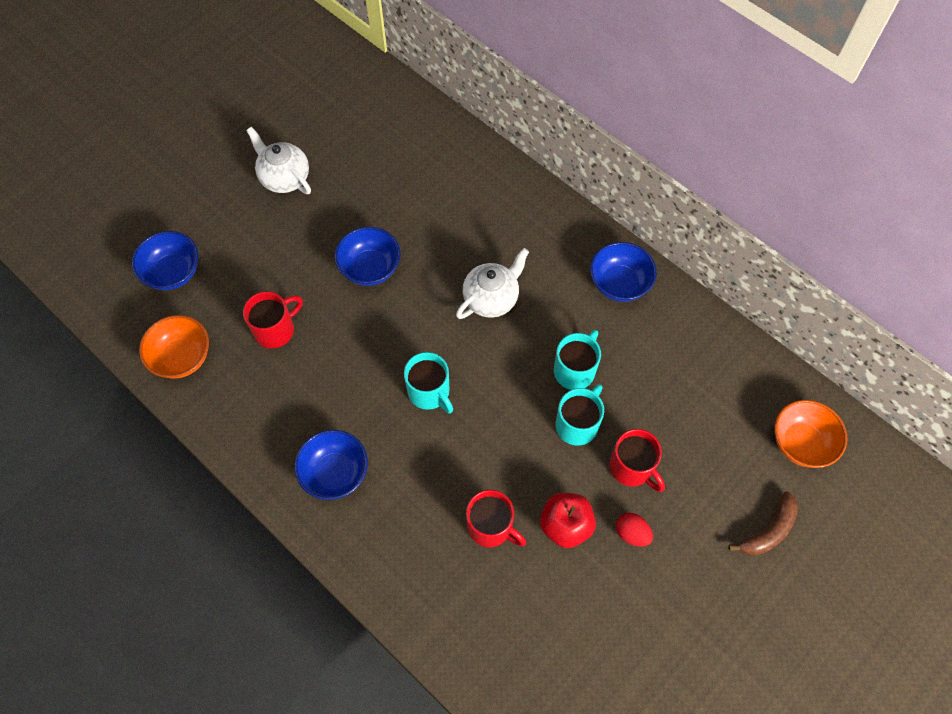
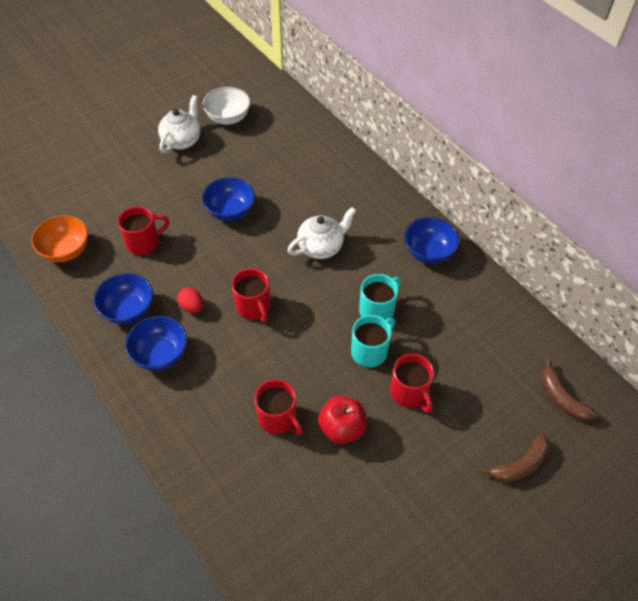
camera: 10 degrees right, 10 degrees down
blue bowl [132,231,199,290] -> blue bowl moved to [93,273,153,324]
white teapot [246,127,311,194] -> white teapot turned 60 degrees clockwise [158,95,200,153]
turquoise mug [404,352,453,413] -> red mug [232,268,270,322]
red egg [616,513,653,547] -> red egg moved to [177,287,203,313]
orange bowl [774,400,847,468] -> brown banana [542,359,598,422]
none -> white bowl [203,87,250,125]

